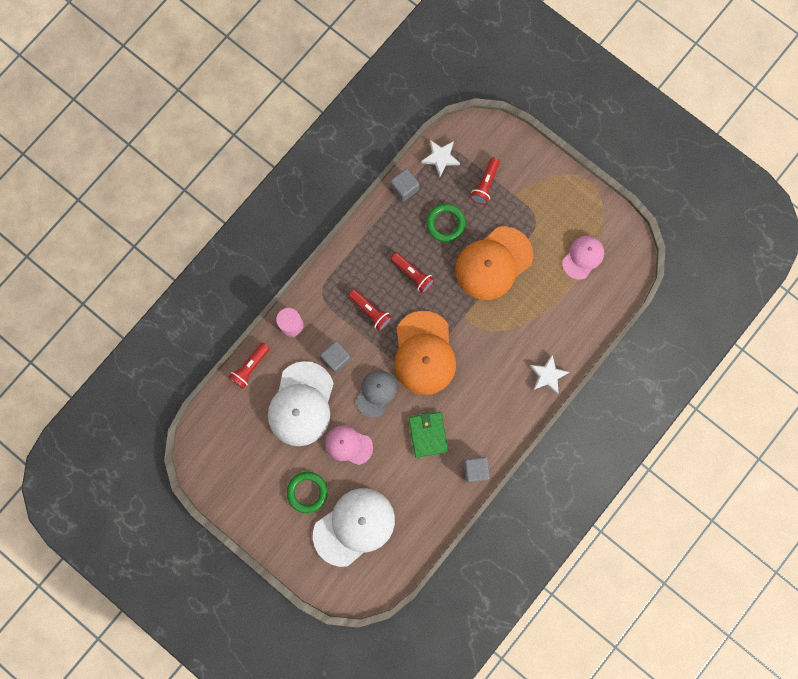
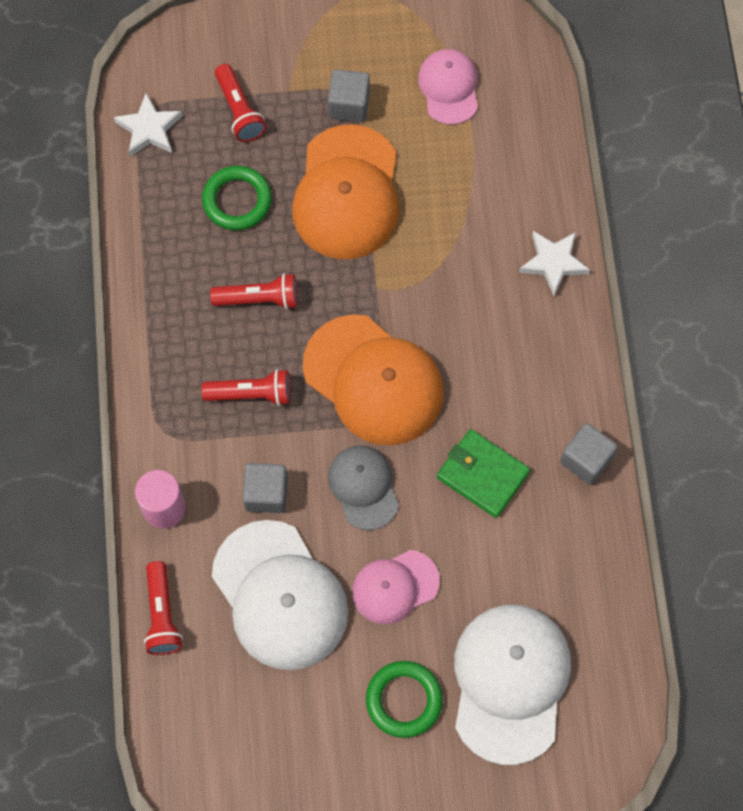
camera: 45 degrees left, 10 degrees down
grey cube [390,169,419,202] -> grey cube moved to [328,69,370,122]

